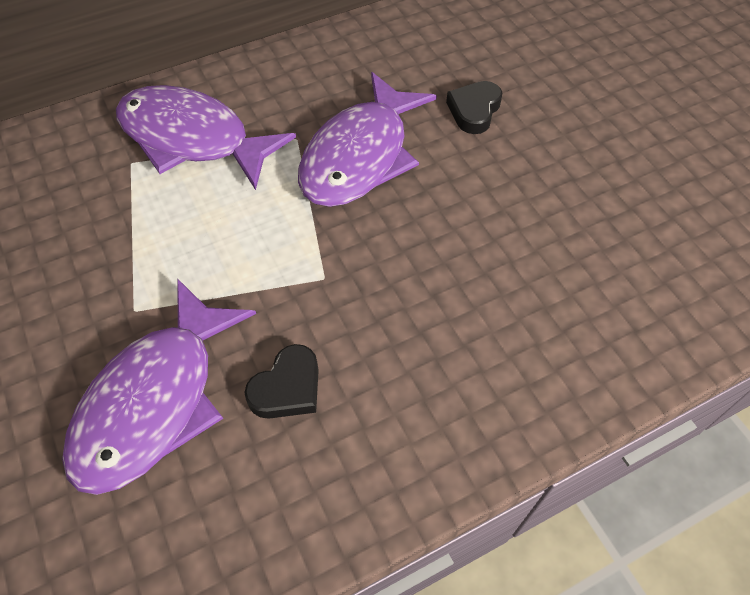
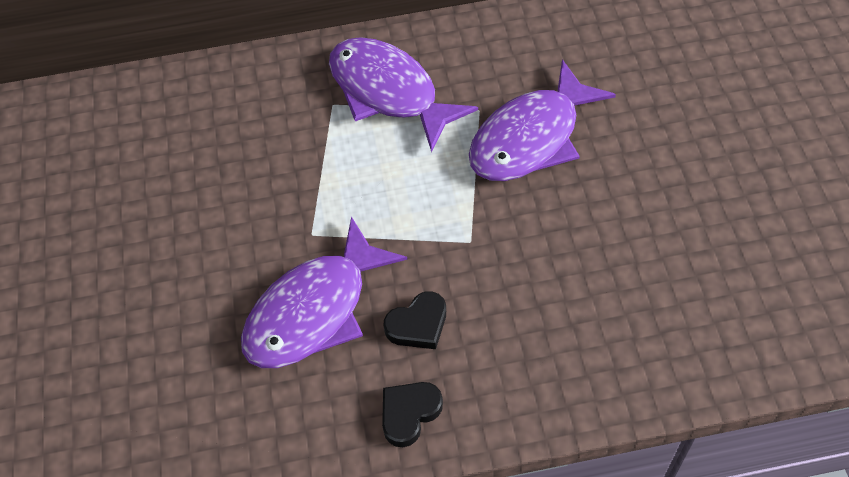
camera: 20 degrees right, 0 degrees up
black heart [446,81,503,134] -> black heart moved to [382,382,443,447]

